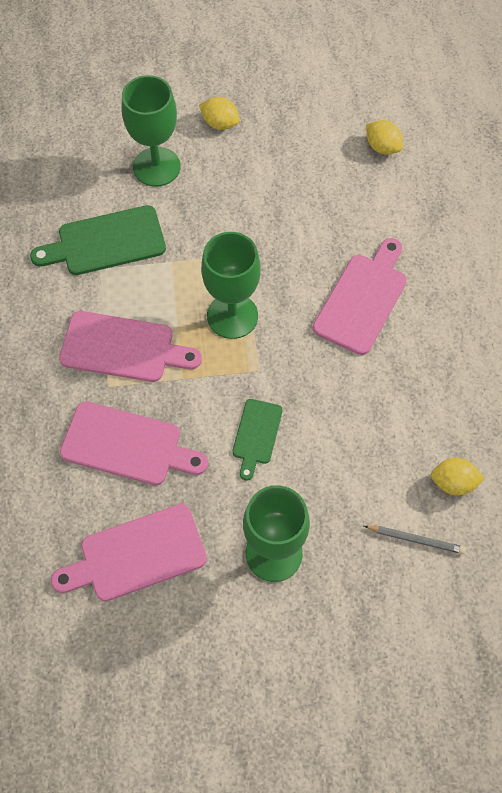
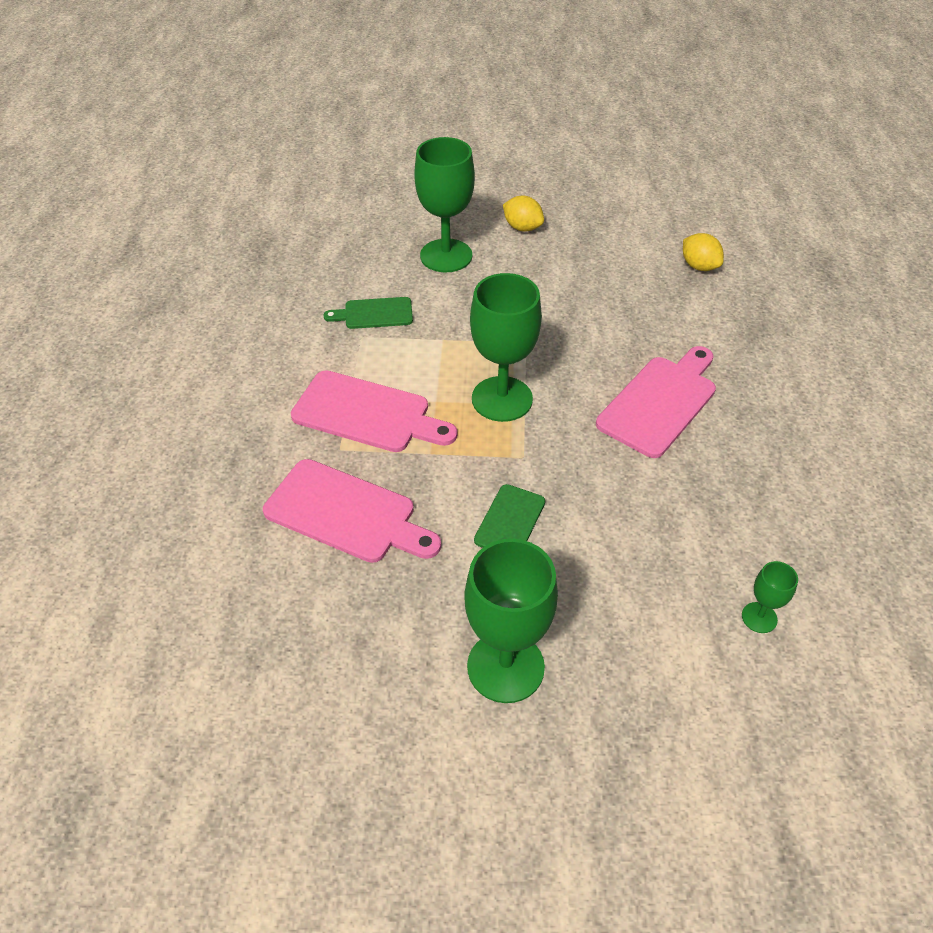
camera: 10 degrees right, 15 degrees down
green cutting board [30,205,166,275] -> green cutting board [323,297,413,329], size x0.59
pink cutting board [51,504,207,601] -> none
grey pencil [364,526,466,554] -> none
yellow lemon [431,458,485,495] -> green goblet [742,561,798,633]

